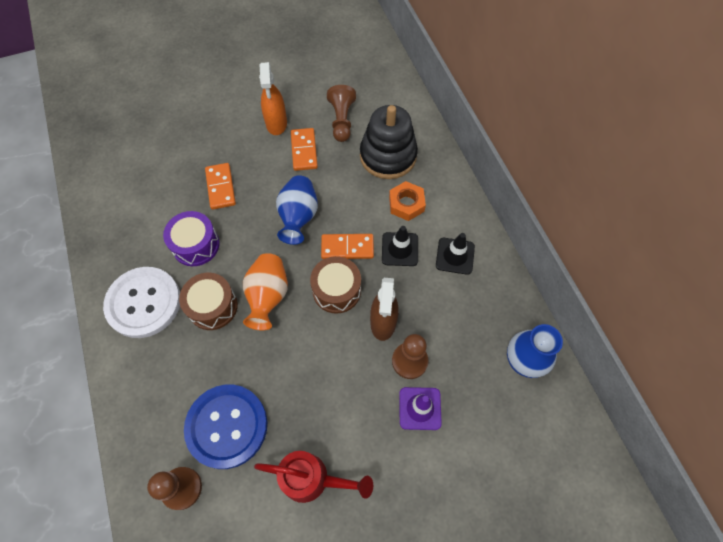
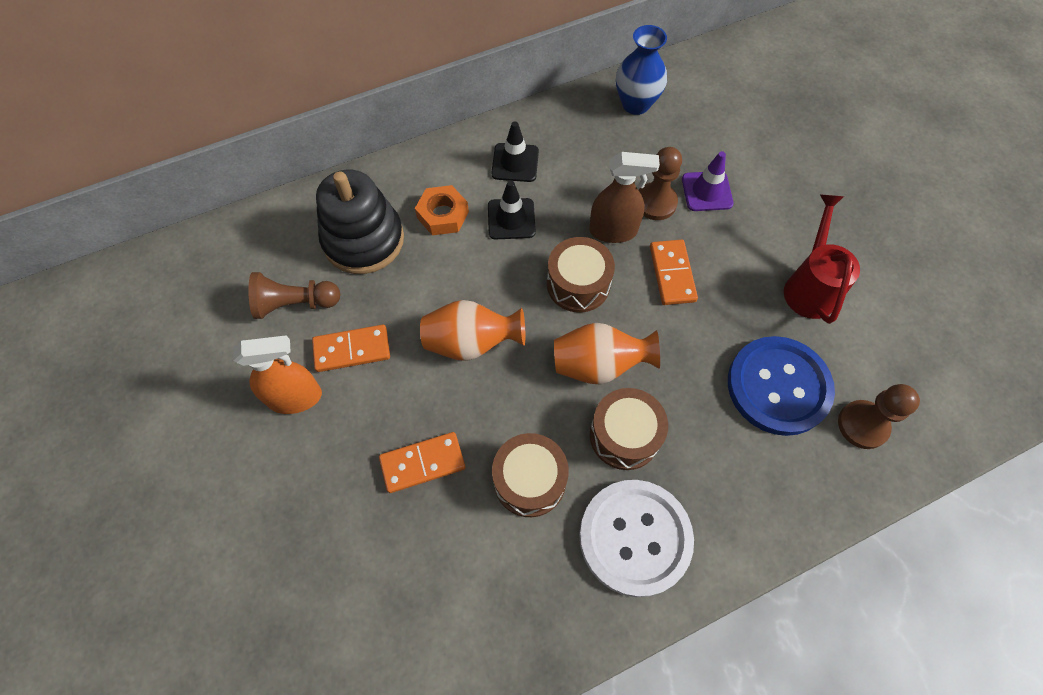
camera: 95 degrees left, 0 degrees up
purple drum [163,211,220,266] -> brown drum [492,433,569,517]
blue vase [276,175,318,245] -> orange vase [420,300,525,361]
orange domino [321,234,374,259] -> orange domino moved to [650,240,698,305]

